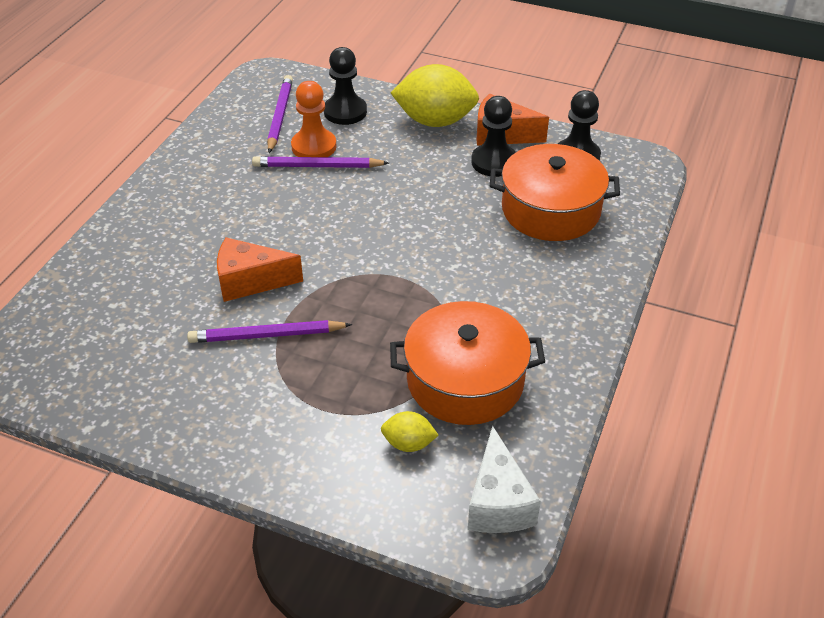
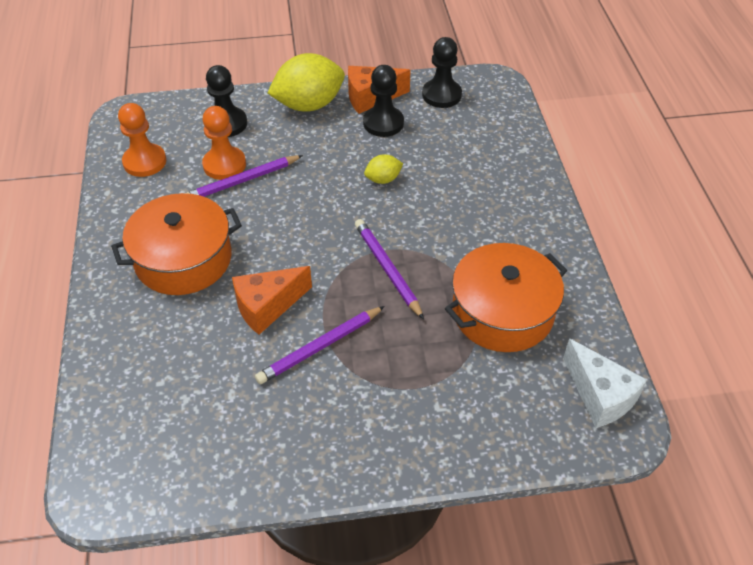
camera: 30 degrees left, 5 degrees up
purple pencil [267,75,293,153] -> purple pencil moved to [355,219,424,319]
yellow lemon [381,411,439,452] -> yellow lemon moved to [364,154,403,184]
orange pot [490,144,620,241] -> orange pot moved to [111,193,242,295]
none -> orange pawn [118,103,166,177]

